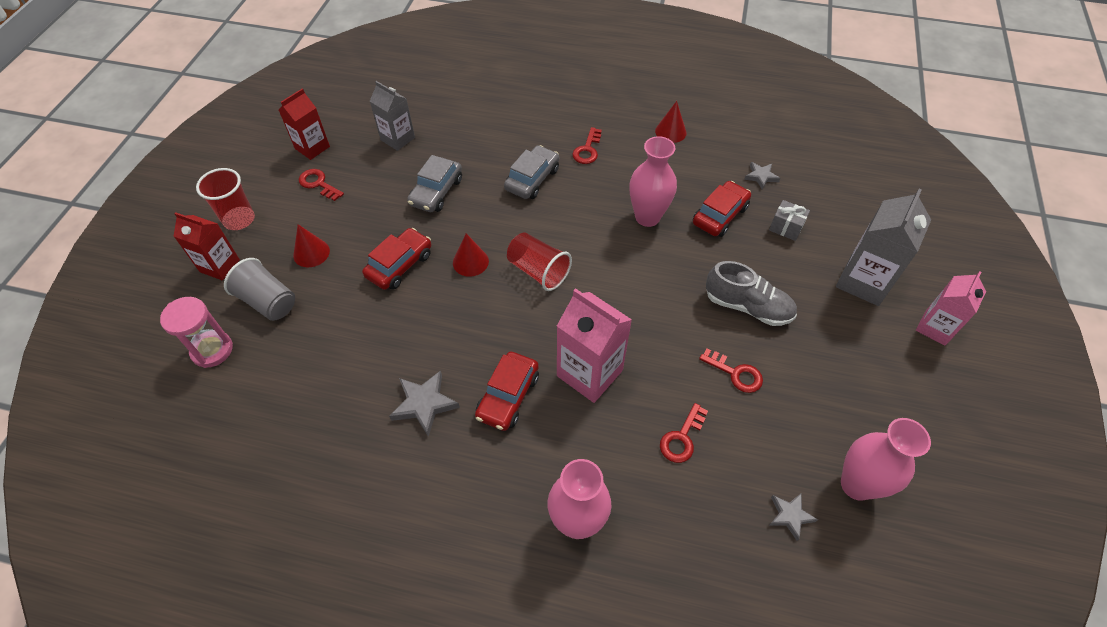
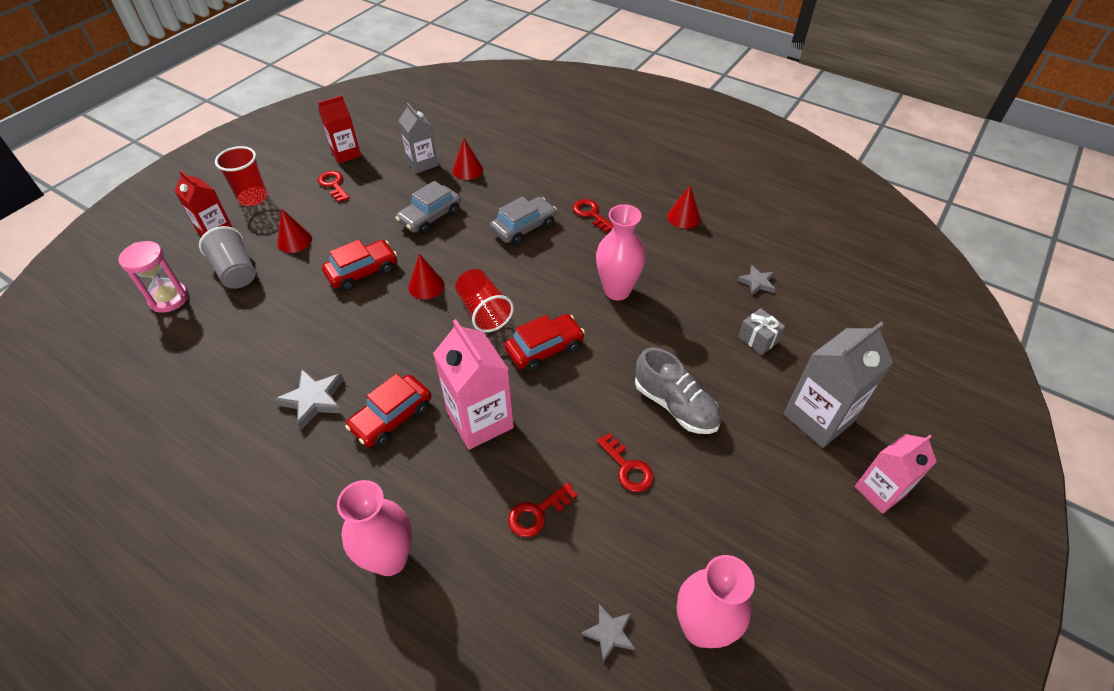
camera: 20 degrees right, 5 degrees down
red key [572,127,602,164] -> red key turned 105 degrees clockwise [573,199,613,232]
red car [693,181,751,237] -> red car moved to [504,314,585,372]
none -> red cone [453,138,483,180]

